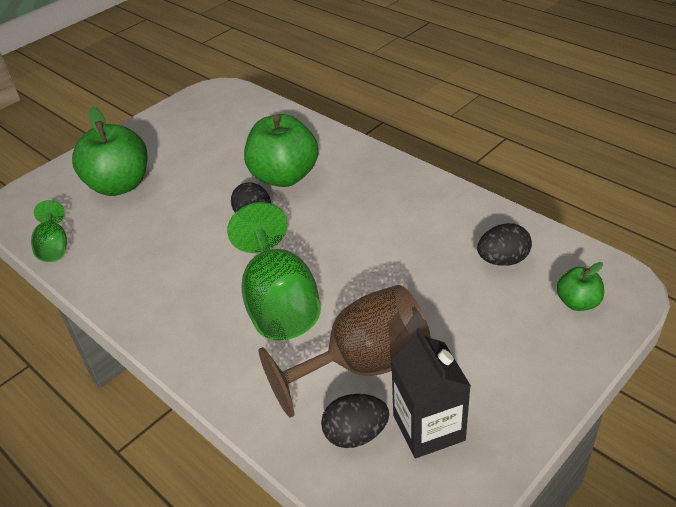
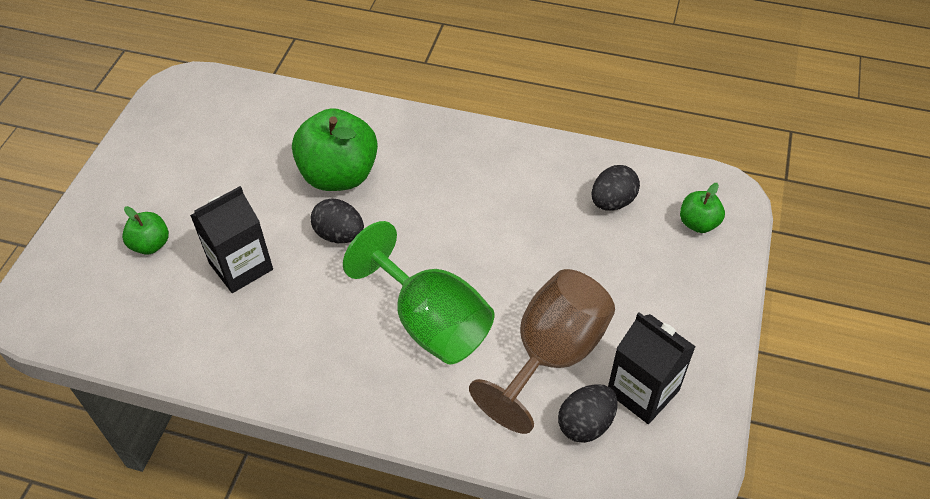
camera: 30 degrees left, 10 degrees up
green goblet [31,200,67,262] -> none
green apple [72,107,147,196] -> green apple [122,206,169,255], size x0.50
none -> black carton [190,186,273,293]

